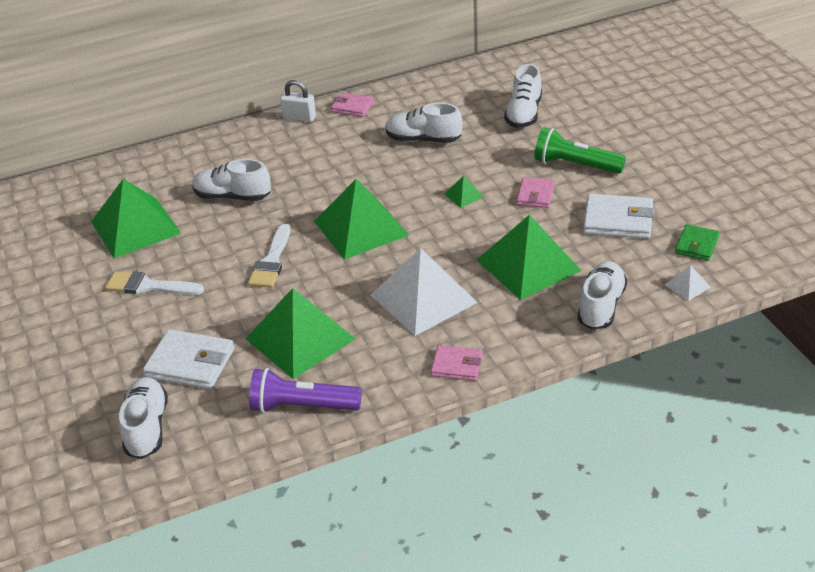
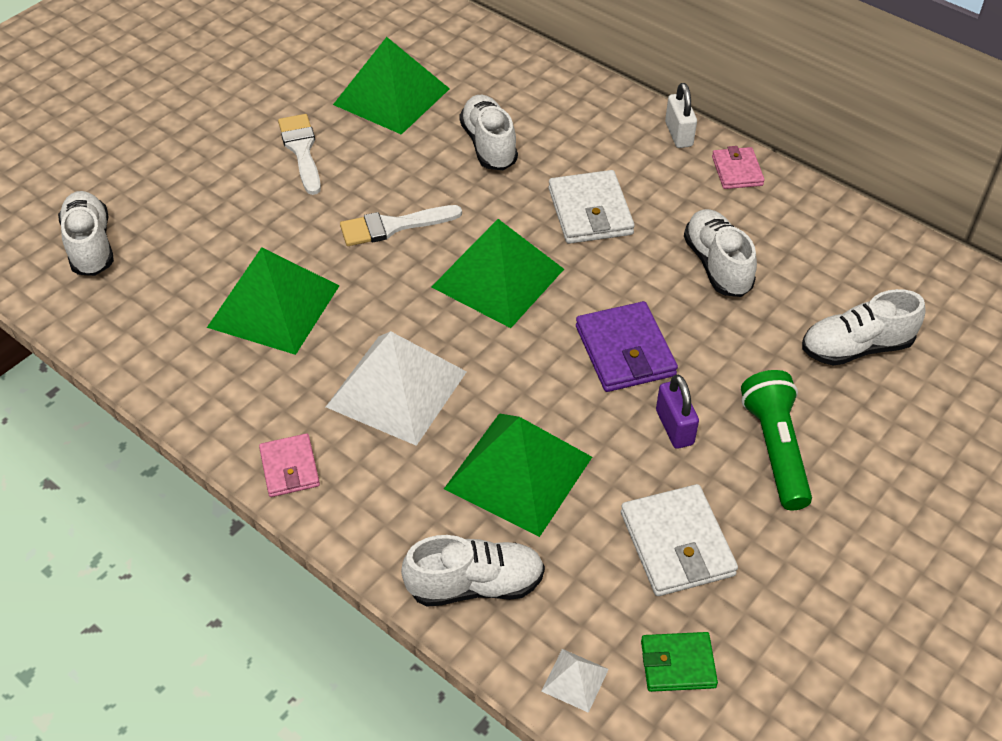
camera: 60 degrees right, 10 degrees up
white shoe [119,377,168,459] -> white shoe turned 75 degrees counterclockwise [58,191,114,276]
white wallet [143,329,234,389] -> white wallet moved to [549,170,635,244]
purple flashlight [249,368,362,413] -> none
green pyramid [444,176,484,208] -> purple wallet [576,301,678,392]
pink wallet [517,177,555,208] -> purple padlock [656,375,699,449]

